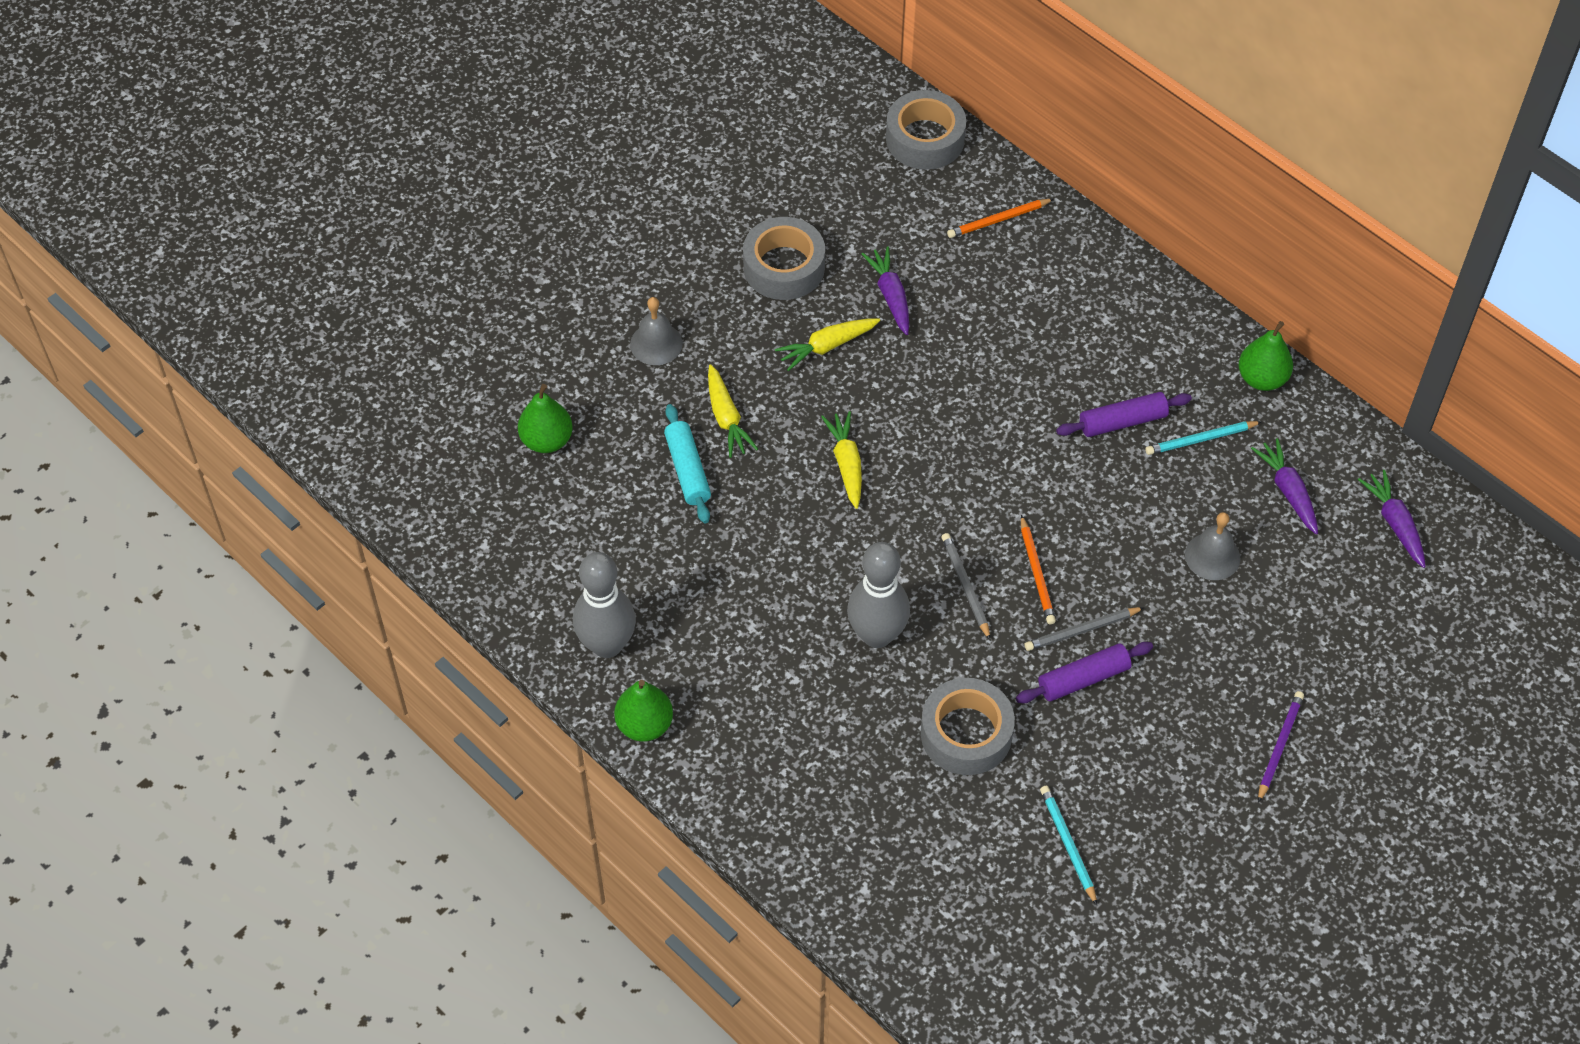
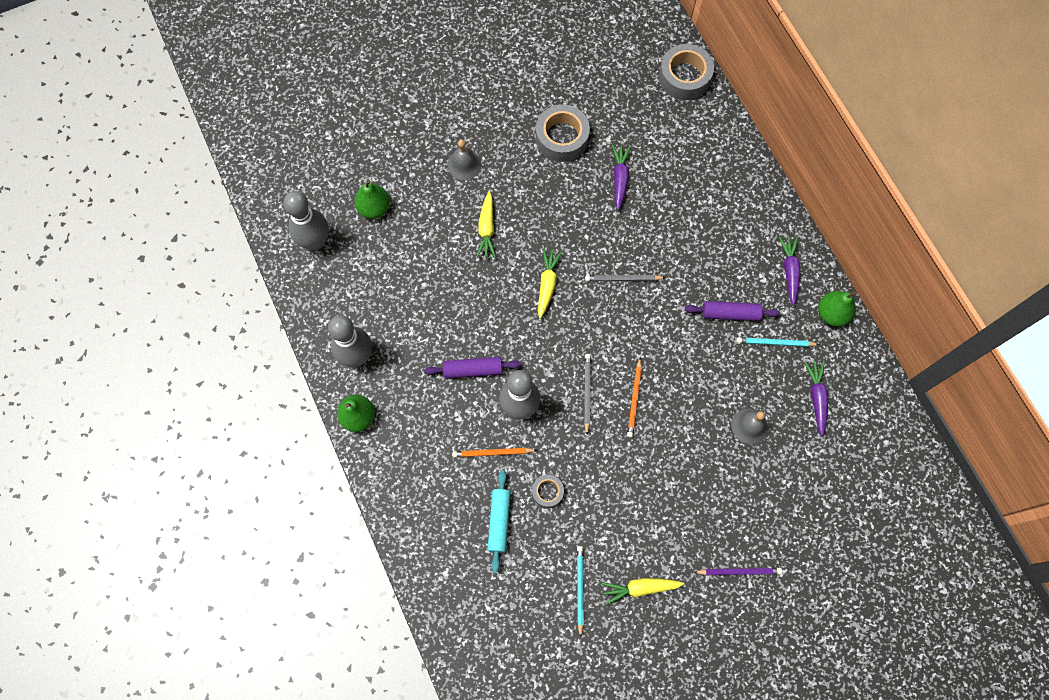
camera: 20 degrees right, 15 degrees up
turquoise rolling pin [664,404,711,523] -> turquoise rolling pin moved to [488,470,511,572]
yellow carrot [775,318,880,371] -> yellow carrot moved to [602,578,684,605]
grey tape [921,678,1015,775] -> grey tape [532,475,564,508], size x0.53
orange pencil [947,199,1054,238] -> orange pencil moved to [452,448,537,457]
purple rolling pin [1016,642,1153,703] -> purple rolling pin moved to [424,357,521,378]
grey pencil [1025,607,1145,651] -> grey pencil moved to [585,275,666,281]
purple pencil [1258,691,1304,803] -> purple pencil turned 45 degrees clockwise [693,568,782,575]
purple carrot [1358,470,1426,568] -> purple carrot moved to [779,236,800,306]
none -> grey bowling pin [283,191,329,250]

